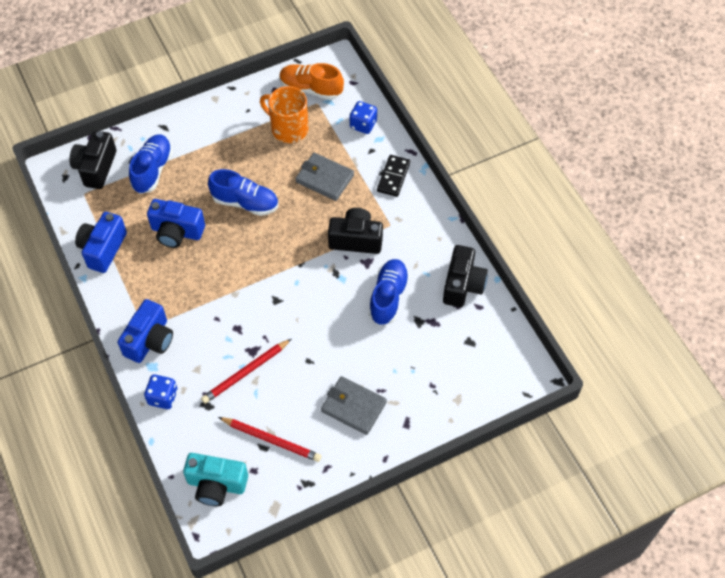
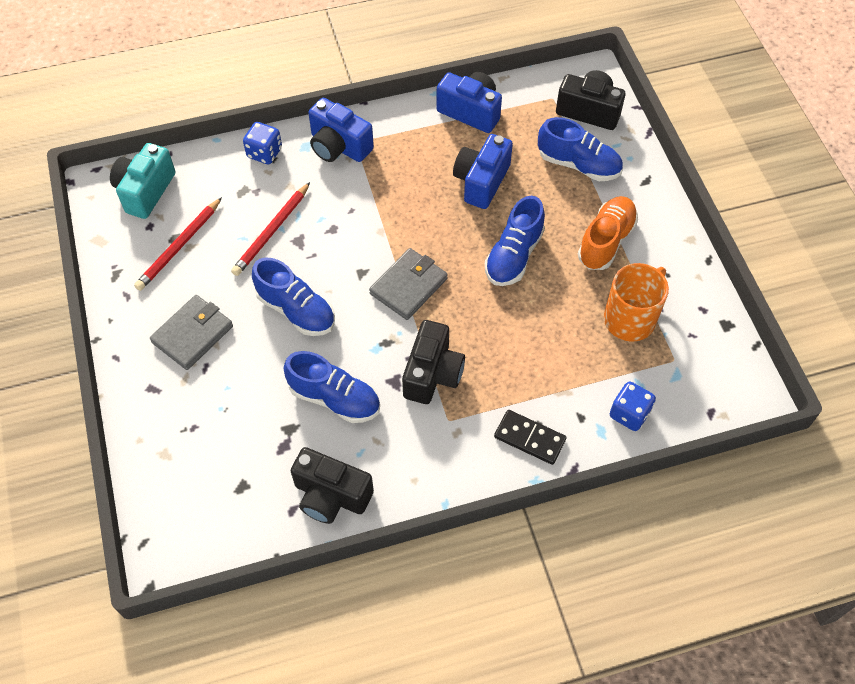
camera: 100 degrees right, 0 degrees up
red pencil [201,339,291,404] -> red pencil turned 120 degrees counterclockwise [231,182,310,276]
orange shoe [279,63,344,100] -> orange shoe moved to [578,196,638,270]
grey wallet [295,153,354,201] -> grey wallet moved to [369,248,448,320]
none -> blue shoe [252,258,335,336]

